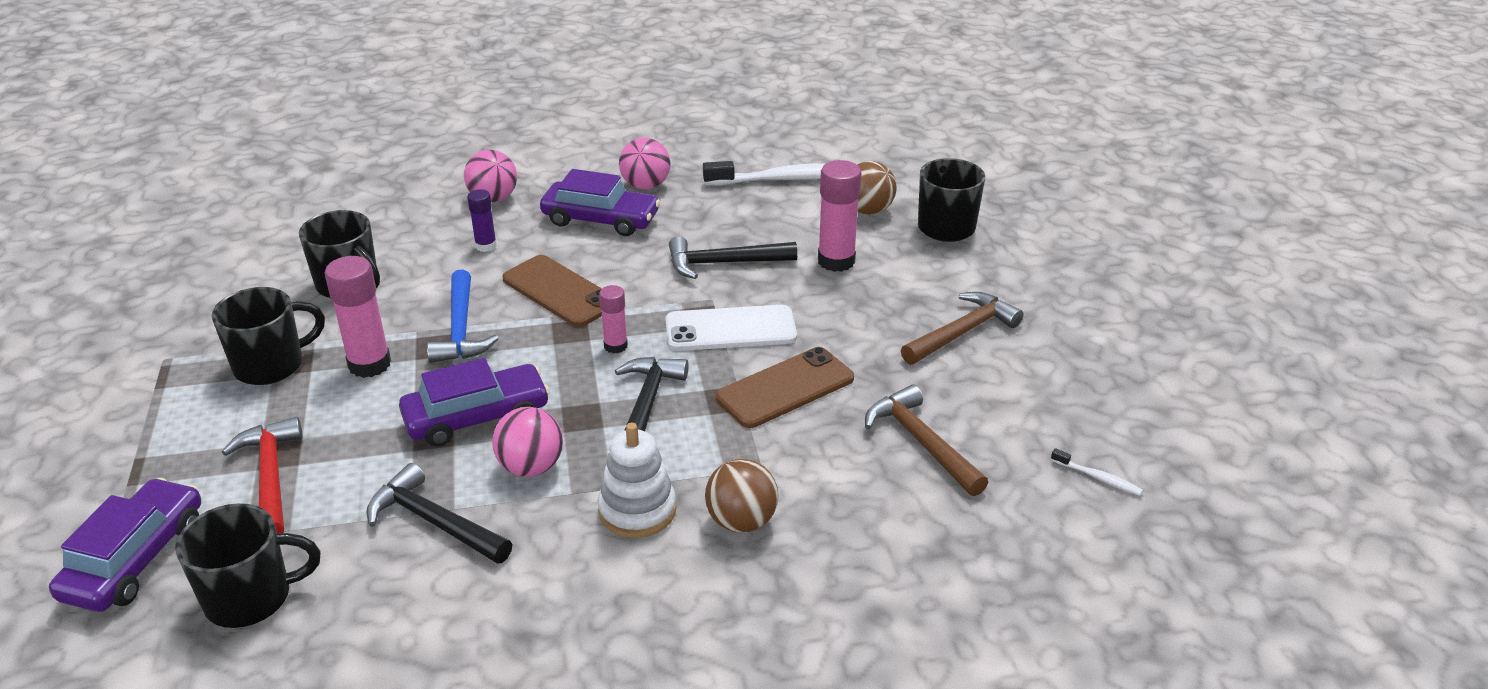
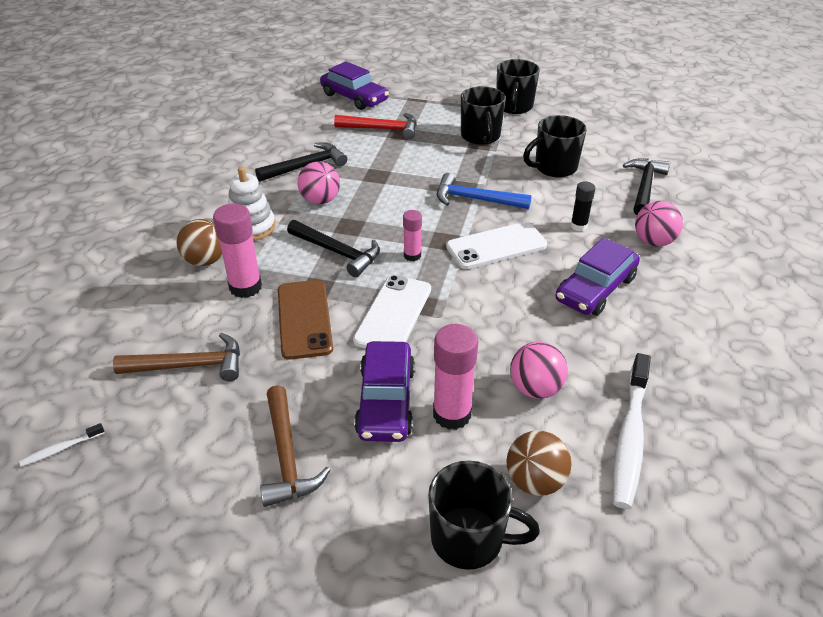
camera: 115 degrees right, 5 degrees up
black mug [175,503,320,628] -> black mug moved to [496,59,540,114]
pink glue stick [325,256,391,378] -> pink glue stick moved to [213,203,262,298]
purple car [399,358,550,447] -> purple car moved to [354,341,415,442]
purple glue stick [467,189,497,252] -> black glue stick [570,181,595,231]
brown phone [502,255,602,327] -> white phone [446,222,547,269]
pink ball [619,138,671,189] -> pink ball moved to [510,342,568,399]
black hammer [669,236,797,279] -> black hammer moved to [623,158,670,215]

